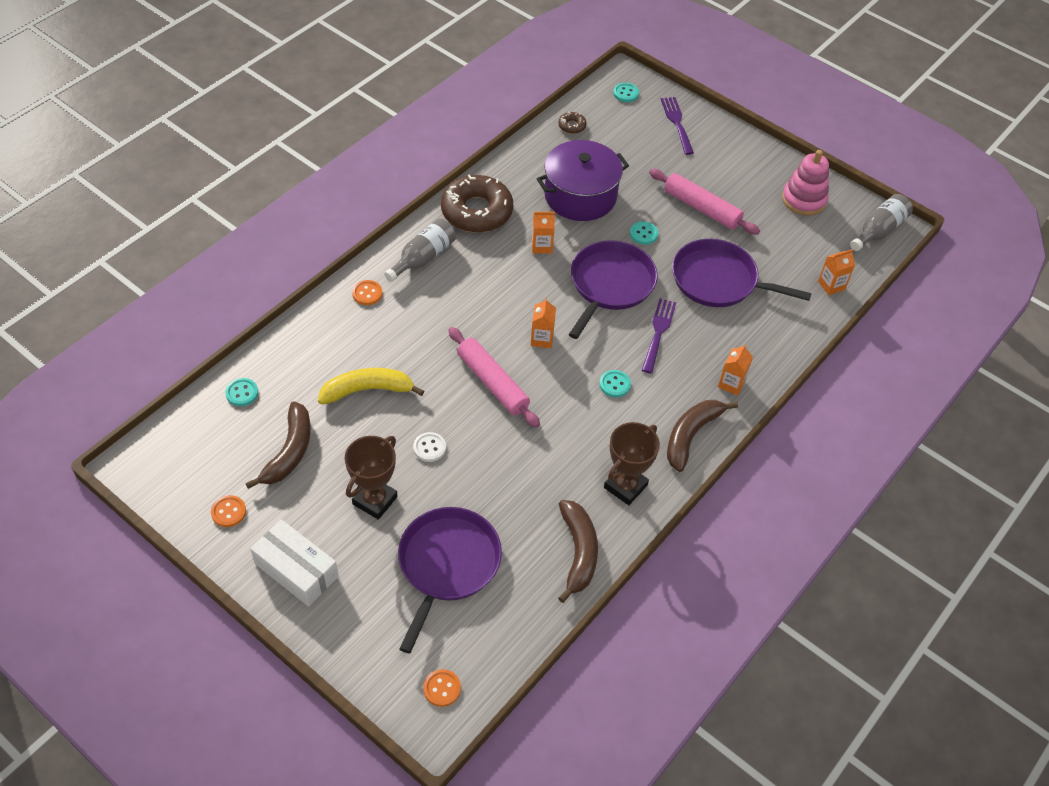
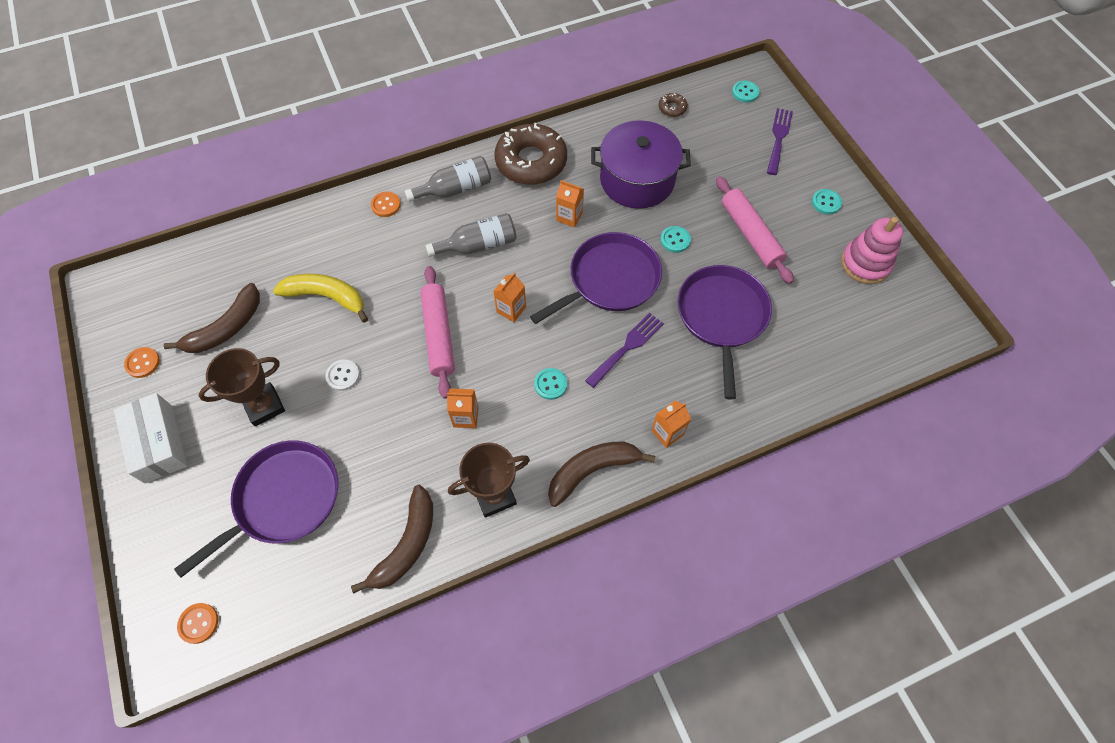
camera: 30 degrees right, 10 degrees up
turquoise button [225,378,258,406] -> turquoise button moved to [812,189,842,215]
purple pan [672,239,812,307] -> purple pan turned 45 degrees clockwise [677,265,772,400]
orange carton [818,249,855,295] -> orange carton moved to [447,388,479,428]
grey bottle [850,194,913,251] -> grey bottle moved to [425,213,516,257]

